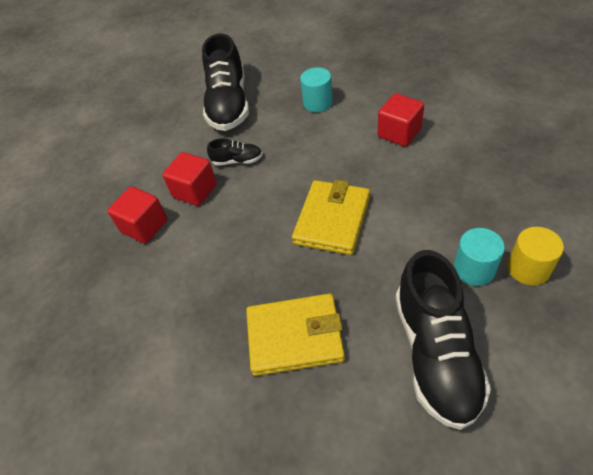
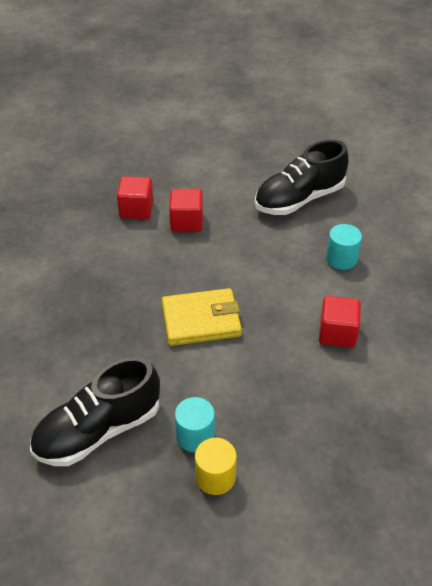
camera: 55 degrees right, 5 degrees down
black shoe [207,138,262,166] -> none
yellow wallet [246,293,345,376] -> none

